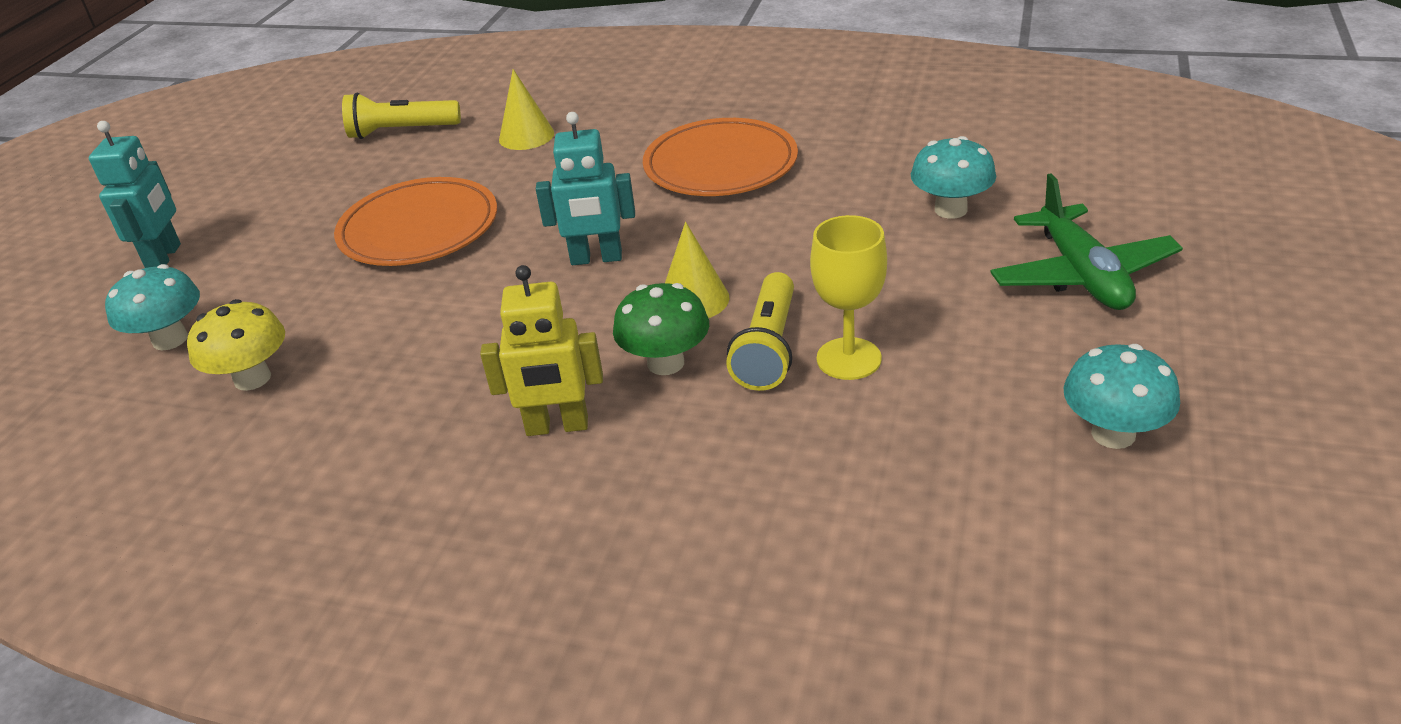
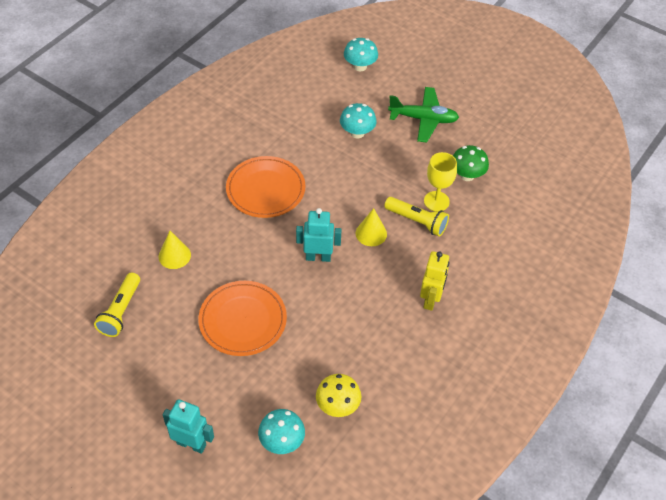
camera: 75 degrees left, 15 degrees up
turquoise robot [536,112,635,265] -> turquoise robot turned 105 degrees counterclockwise [296,208,342,262]
green mushroom [613,283,709,375] -> green mushroom moved to [453,145,489,181]
turquoise mushroom [1064,344,1180,449] -> turquoise mushroom moved to [344,38,378,71]

